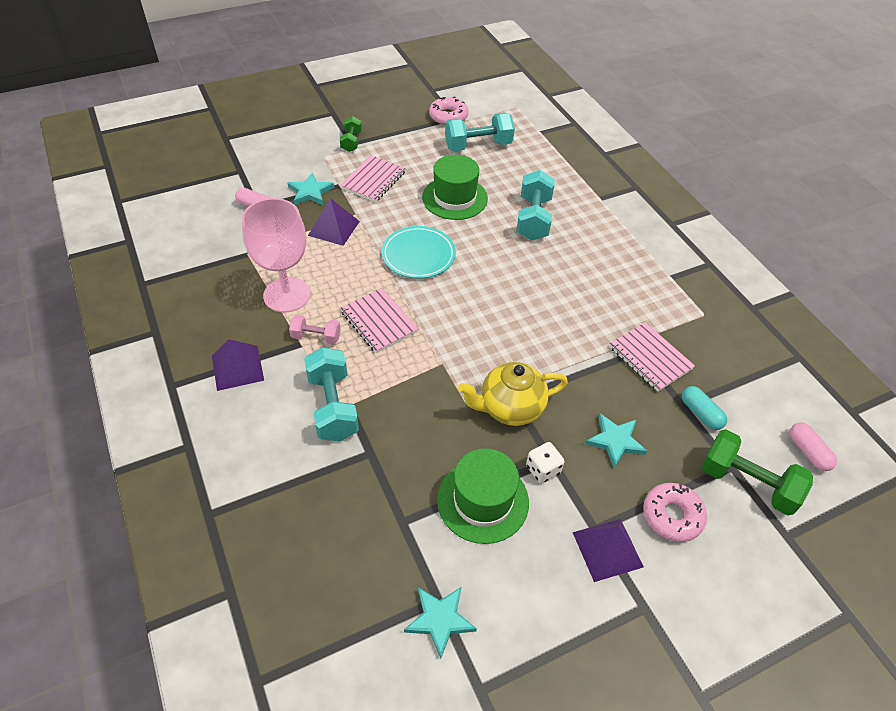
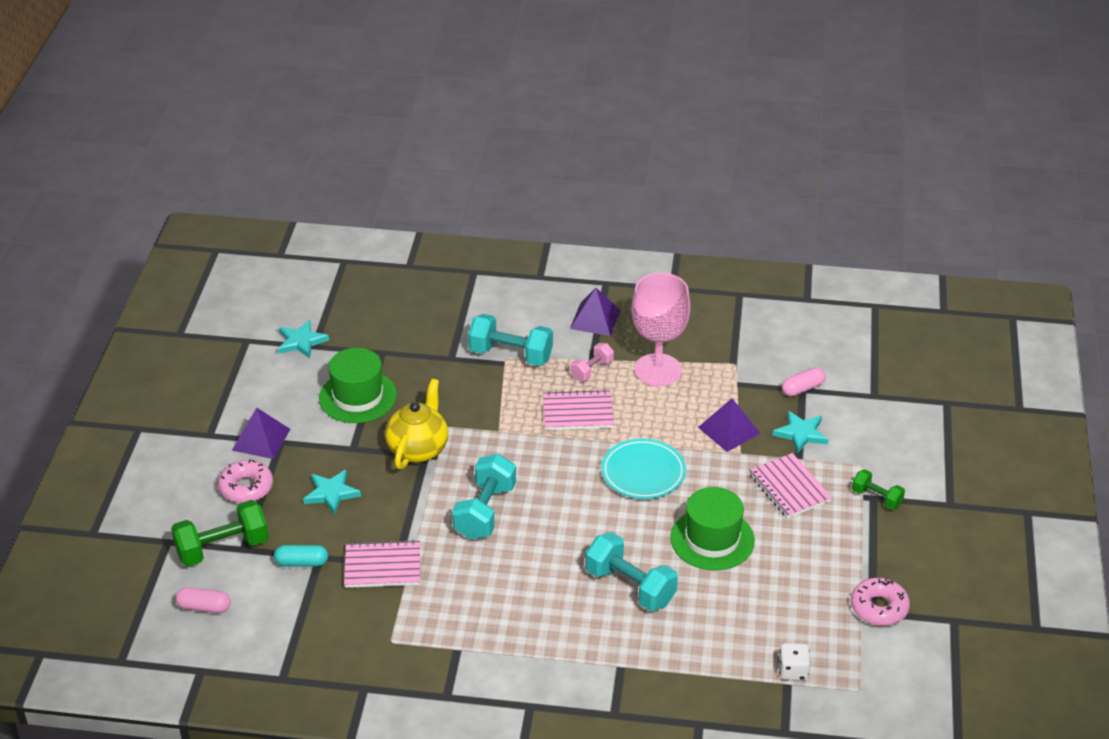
camera: 125 degrees right, 10 degrees down
turquoise dumbbell [445,113,515,151] -> turquoise dumbbell moved to [452,454,516,540]
white dice [526,442,565,484] -> white dice moved to [779,643,810,680]

